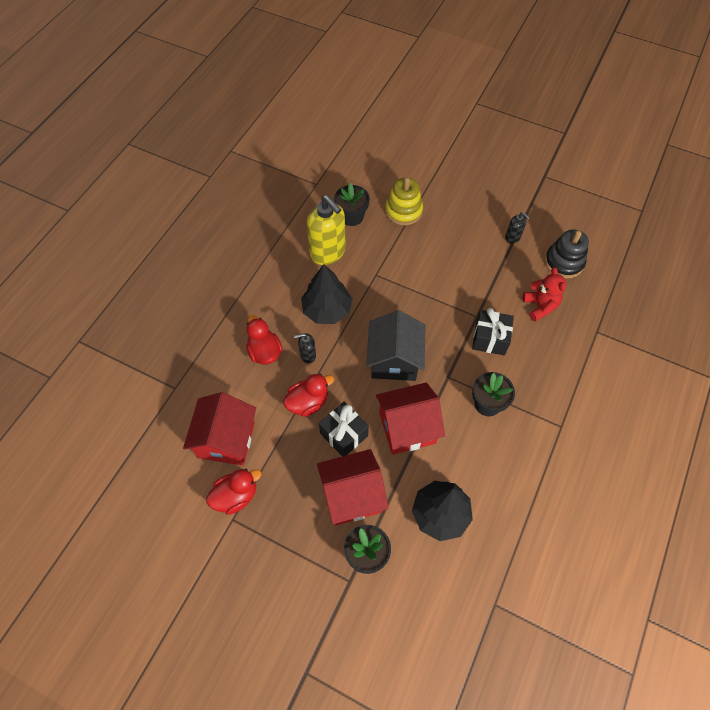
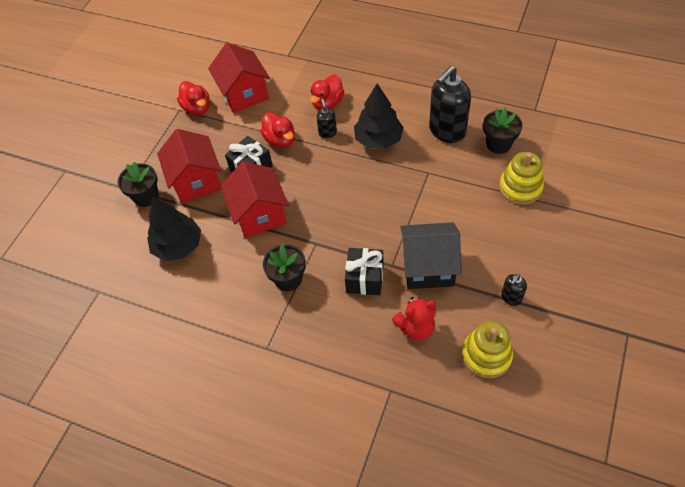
camera: 90 degrees right, 5 degrees down
red house [183,392,256,466] -> red house turned 60 degrees clockwise [208,43,270,113]
red duck [246,315,283,365] -> red duck turned 150 degrees clockwise [310,74,344,110]
yellow soap dispenser [307,195,346,265] -> black soap dispenser [429,66,471,143]
black house [366,310,425,381] -> black house moved to [400,222,462,289]
black stacking toy [545,230,589,278] -> yellow stacking toy [462,321,513,378]

